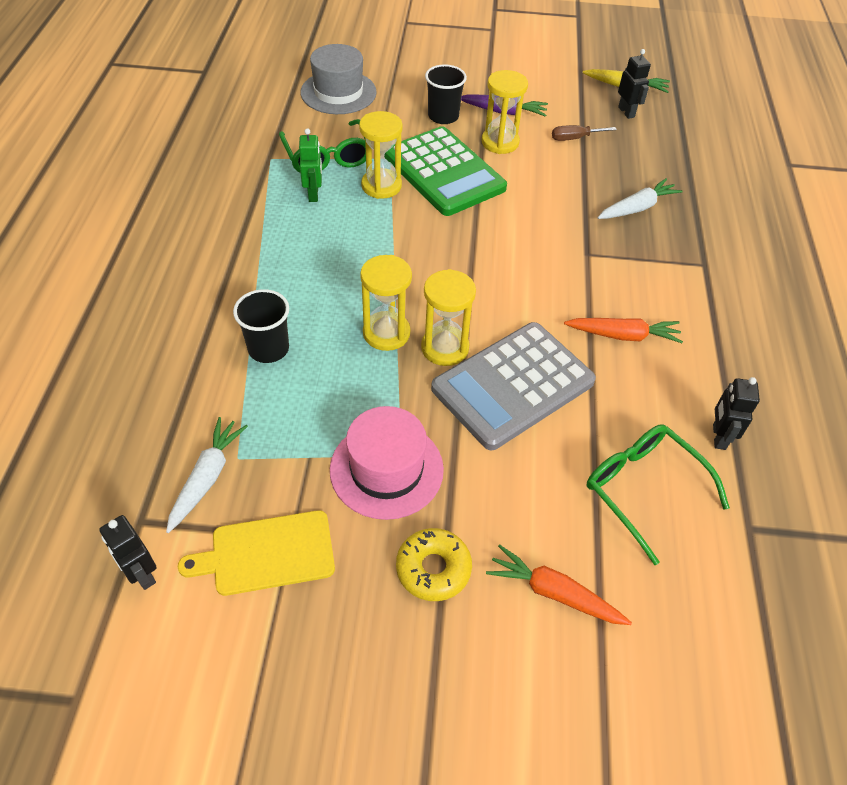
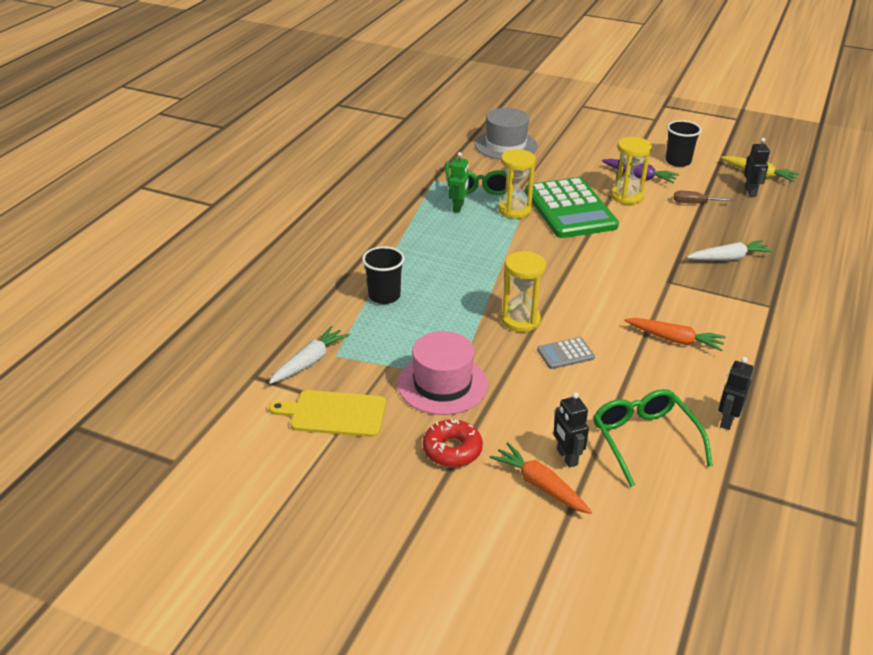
camera: 20 degrees right, 15 degrees down
black robot [99,515,157,590] -> black robot moved to [553,392,589,468]
yellow hourglass [360,255,412,351] -> none
yellow donut [396,528,472,601] -> red donut [423,419,483,467]
black cup [425,64,467,124] -> black cup moved to [665,120,702,167]
grey calculator [431,322,596,450] -> grey calculator [537,337,595,369], size x0.42

